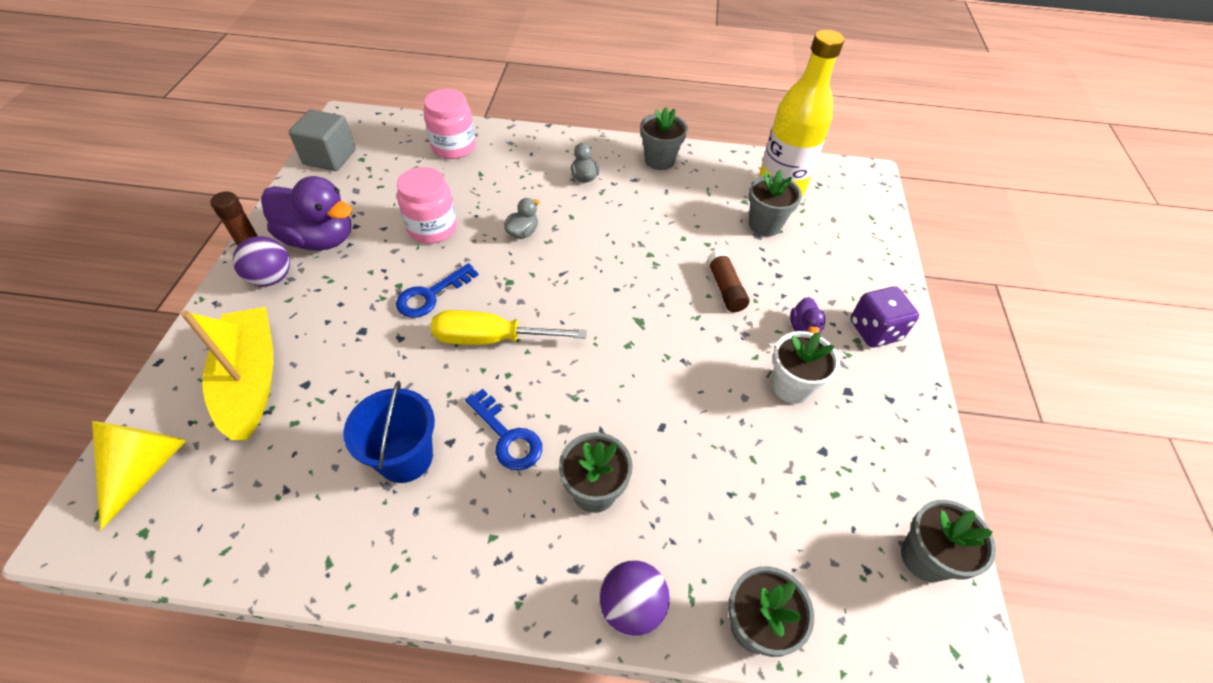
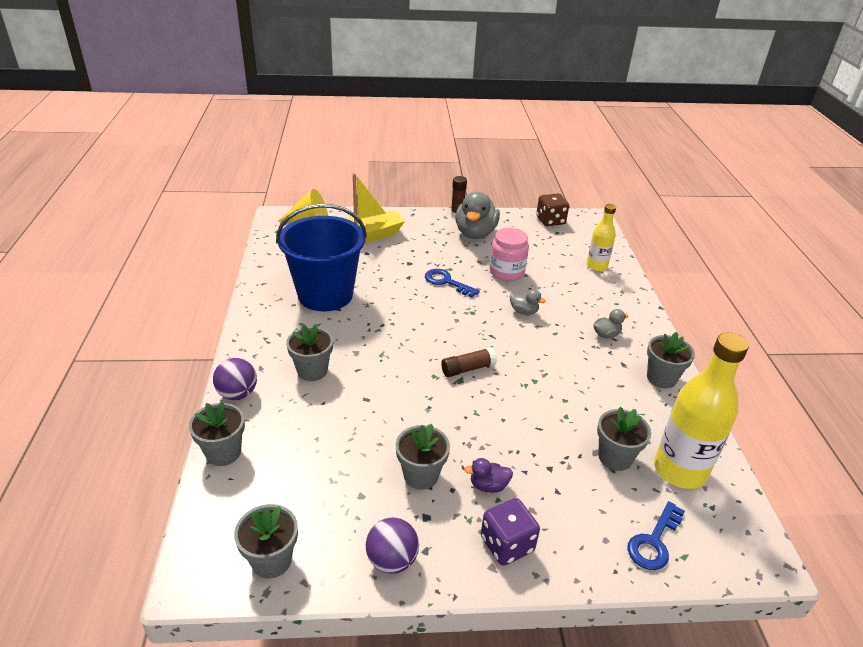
camera: 80 degrees right, 15 degrees down
purple ball [233,236,290,286] -> purple ball moved to [366,517,419,574]
purple duck [261,176,352,251] -> grey duck [455,192,500,239]
grey cube [289,109,356,171] -> brown dice [536,193,569,226]
blue bucket [343,381,435,483] -> blue bucket [276,204,367,311], size x1.73
pink jar [424,89,476,159] -> yellow bottle [587,204,616,271]
yellow screwdriver [431,310,587,345] -> none
blue key [465,389,542,470] -> blue key moved to [627,501,685,570]
brown glue stick [707,250,749,312] -> brown glue stick moved to [441,347,497,377]
white flower pot [772,331,840,404] -> grey flower pot [395,424,450,490]

